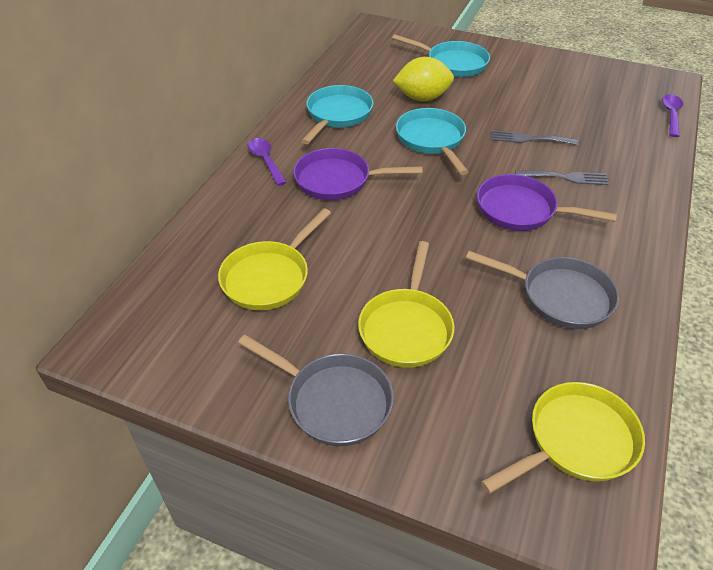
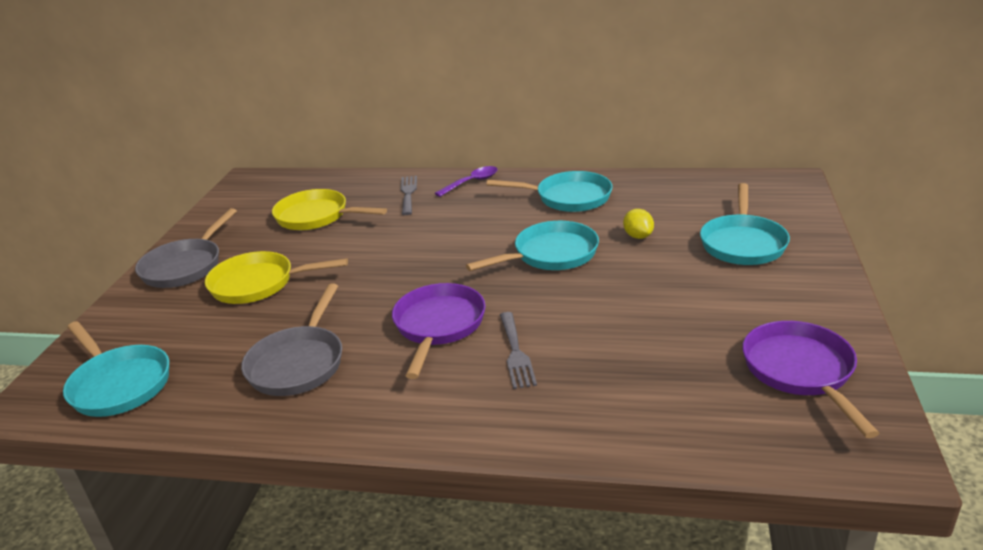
camera: 80 degrees right, 15 degrees down
purple pan [293,148,422,200] -> purple pan moved to [742,321,880,438]
yellow lemon [393,57,454,101] -> yellow lemon [623,209,654,239], size x0.55
yellow pan [481,382,645,494] -> turquoise pan [63,321,169,417]
grey fork [492,130,578,145] -> grey fork moved to [401,176,417,215]
purple spoon [662,94,683,137] -> none

